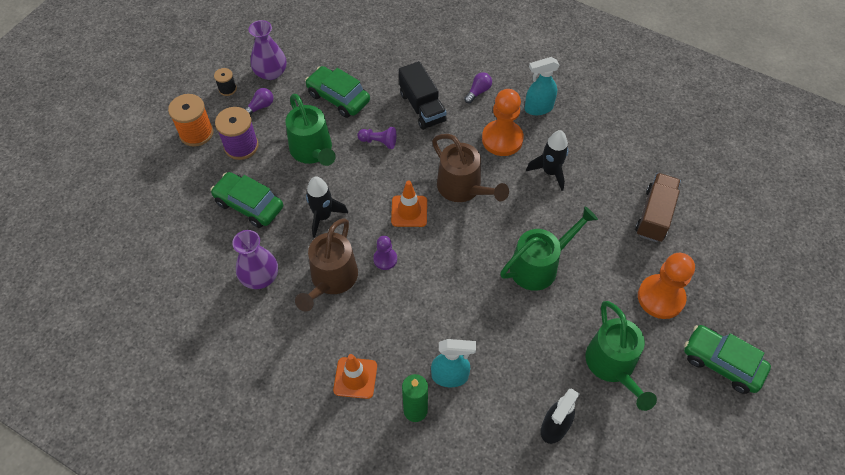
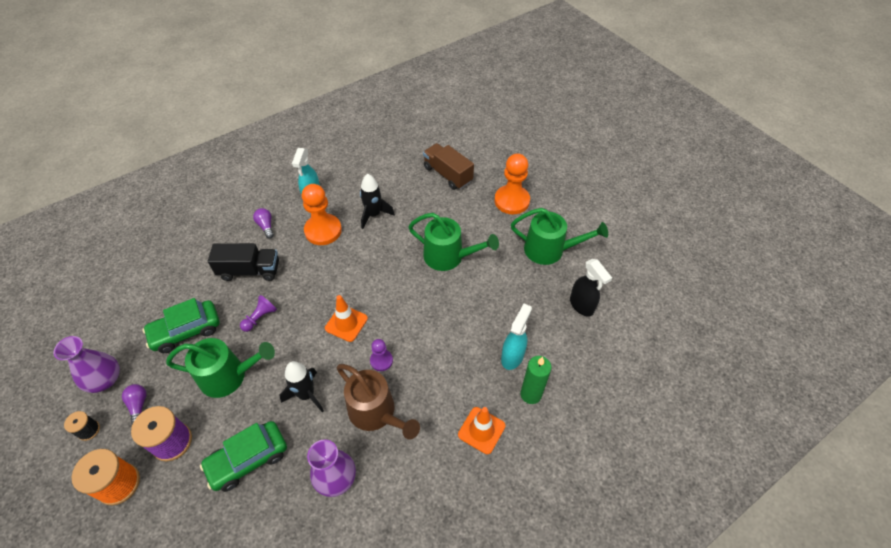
camera: 65 degrees left, 5 degrees down
brown watering can [432,134,509,202] -> none
green watering can [500,206,598,291] -> green watering can turned 120 degrees clockwise [408,213,499,271]
green car [684,325,771,394] -> none

